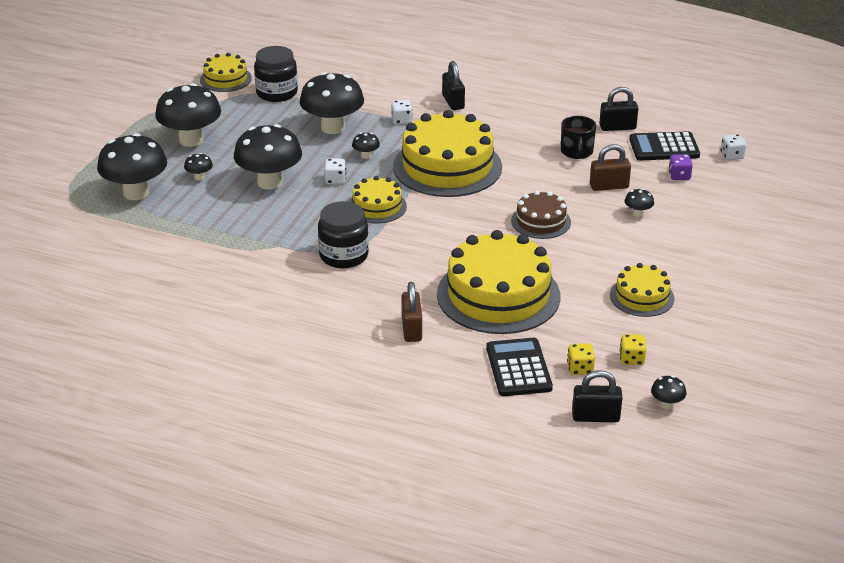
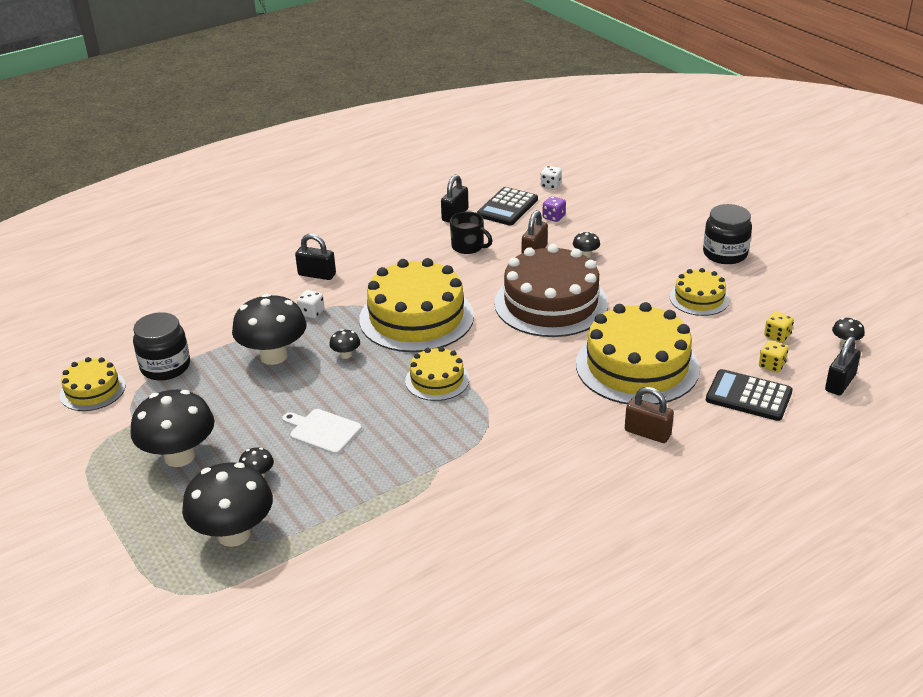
camera: 55 degrees left, 0 degrees up
black mushroom [234,124,302,190] -> white cutting board [282,409,362,454]
black jar [318,201,369,268] -> black jar moved to [703,204,752,264]
white dice [324,159,346,184] -> none
brown cake [511,190,571,239] -> brown cake [494,244,608,337], size x1.93

